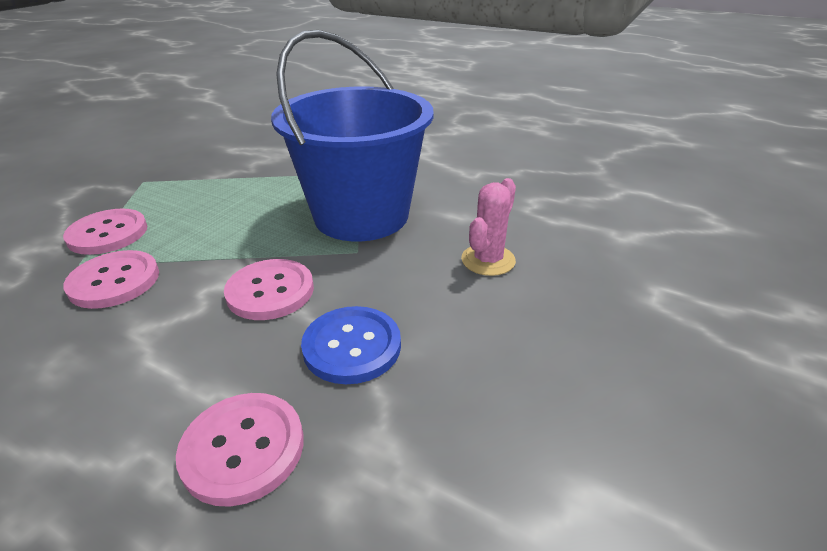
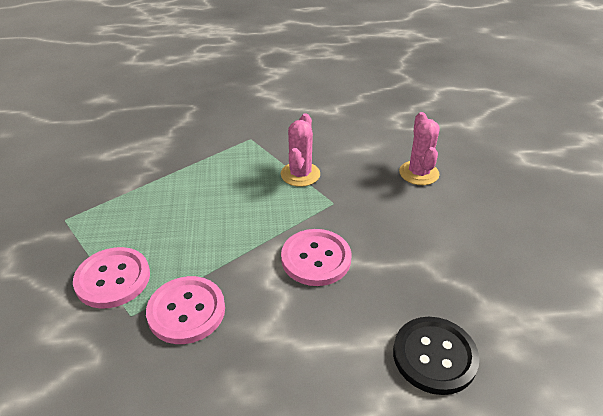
camera: 35 degrees left, 5 degrees up
pink button [176,393,304,507] -> black button [393,317,480,395]
blue bucket [271,30,434,241] -> pink cactus [281,113,320,187]
blue button [301,306,401,384] -> none

